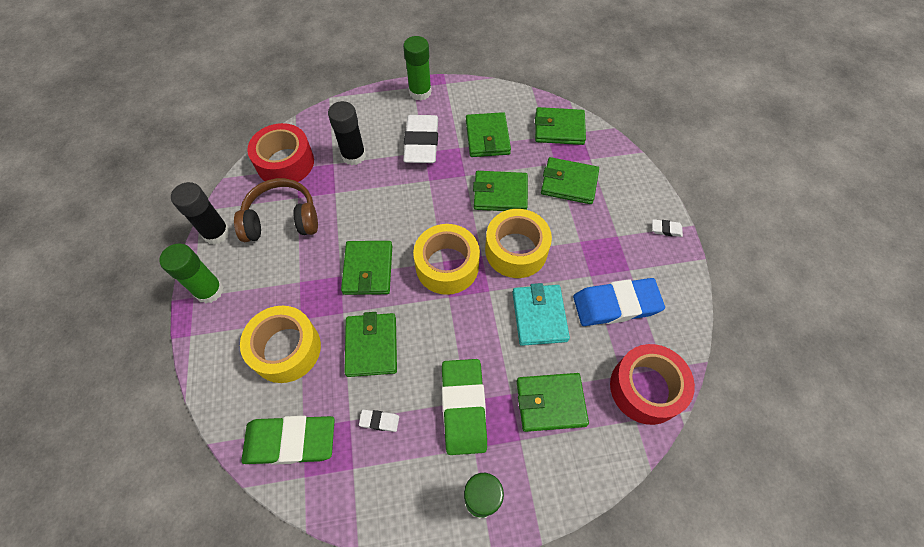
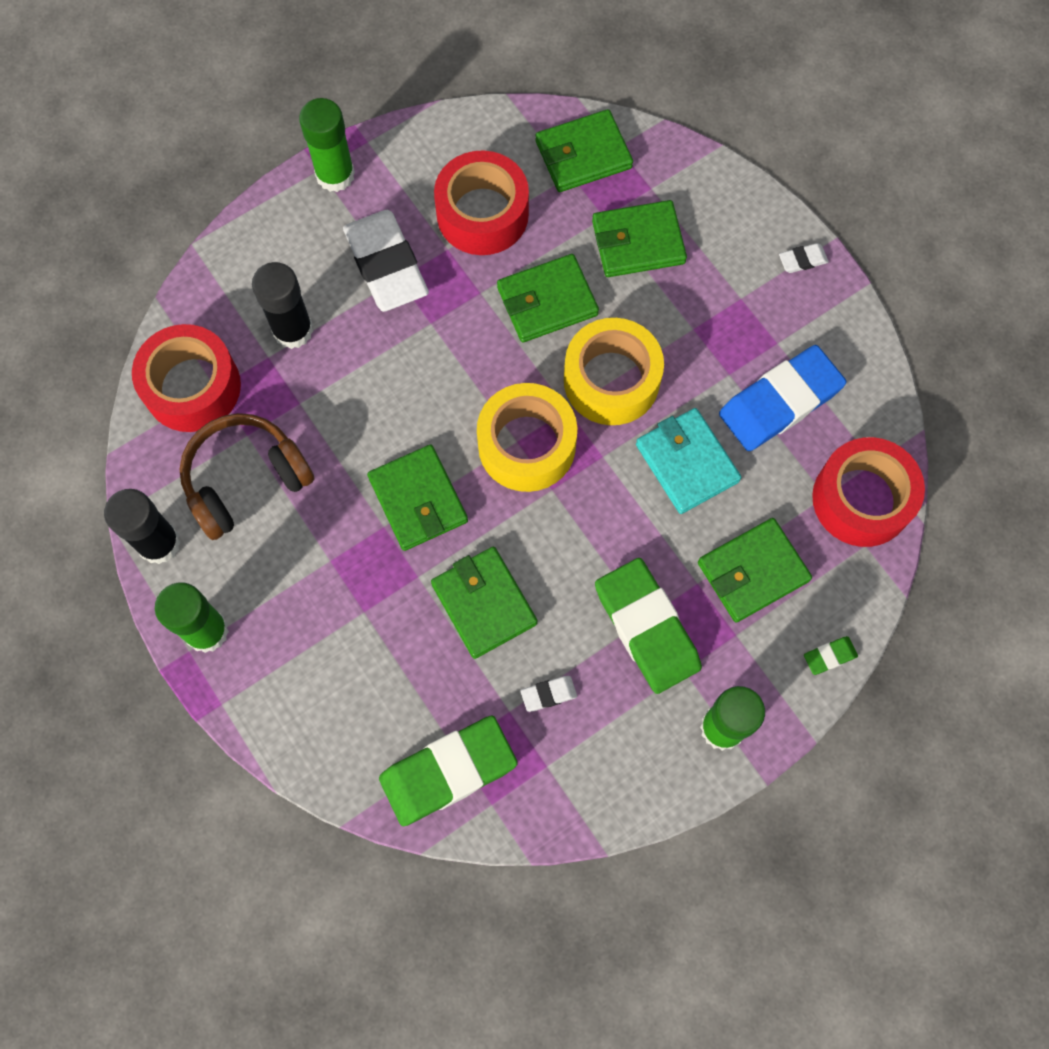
camera: 25 degrees left, 10 degrees up
yellow tape [240,306,321,383] -> none
green wallet [466,112,511,157] -> red tape [434,150,529,255]
none -> green eraser [804,636,858,675]

